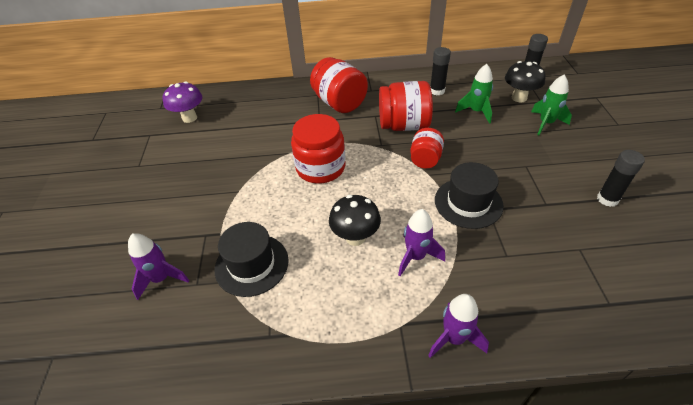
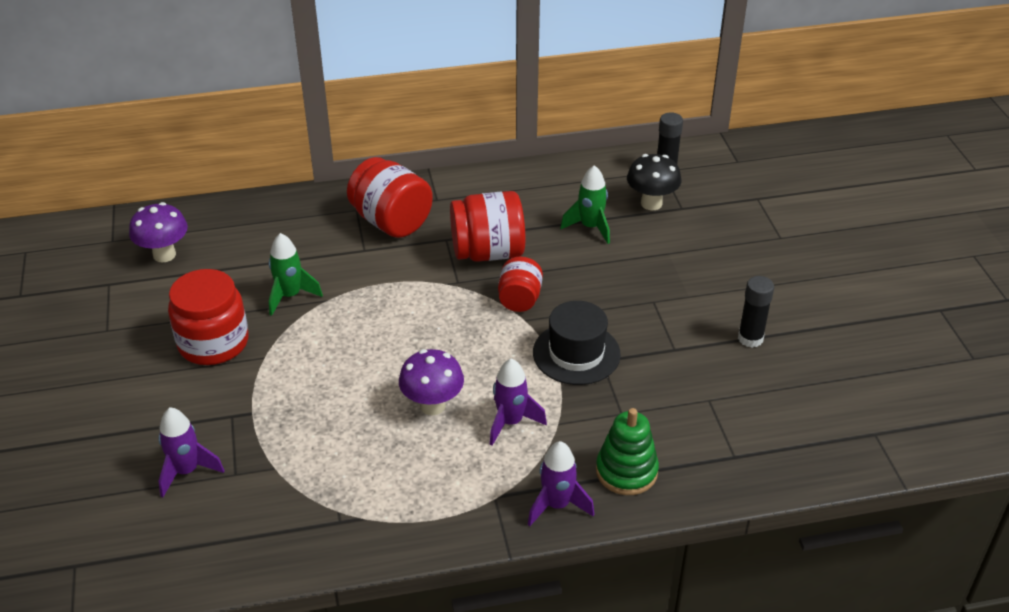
camera: 10 degrees left, 5 degrees down
black hat [215,222,289,297] -> none
red jar [291,114,345,184] -> red jar moved to [168,269,249,365]
black mushroom [329,195,381,246] -> purple mushroom [399,349,464,416]
black glue stick [430,47,451,95] -> none
green rocket [531,75,572,135] -> green rocket moved to [269,233,323,316]
none -> green stacking toy [596,408,659,495]

